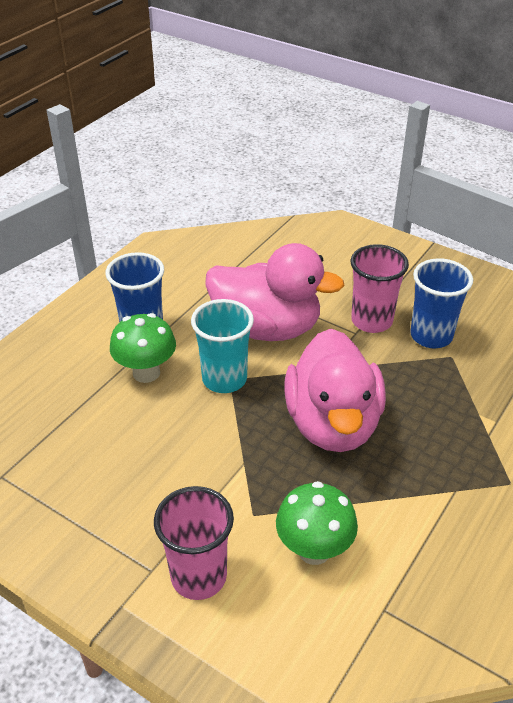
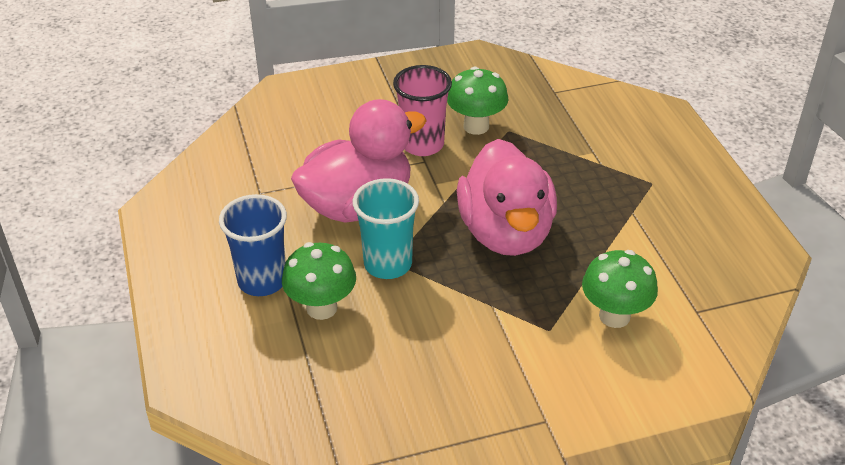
camera: 50 degrees left, 0 degrees up
pink cup [154,486,234,600] -> none
pink duck [284,329,386,452] -> pink duck turned 45 degrees clockwise [457,139,557,256]
blue cup [410,258,473,348] -> green mushroom [447,67,509,135]

